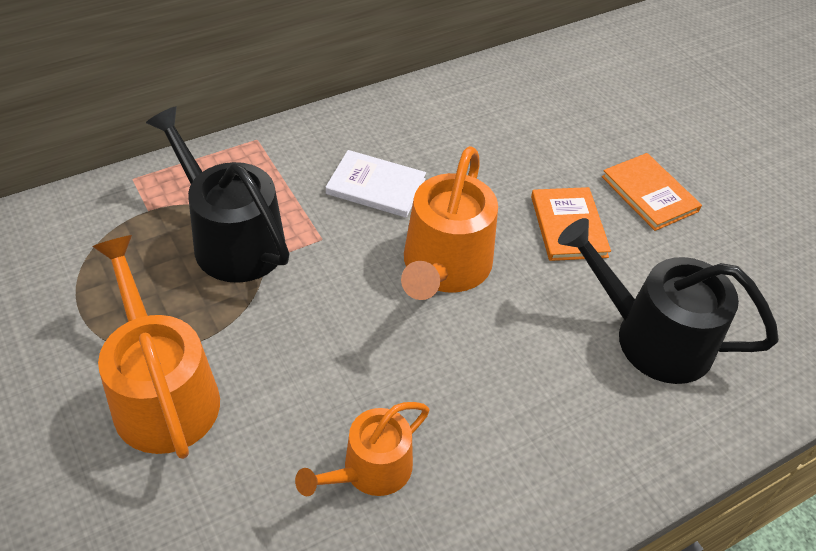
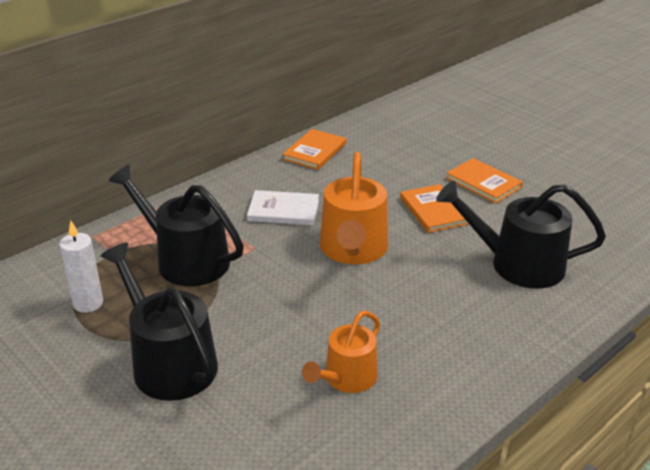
camera: 10 degrees left, 15 degrees down
orange watering can [92,235,220,459] -> black watering can [100,242,218,401]
none -> white candle [59,221,103,313]
none -> orange book [282,129,346,170]

